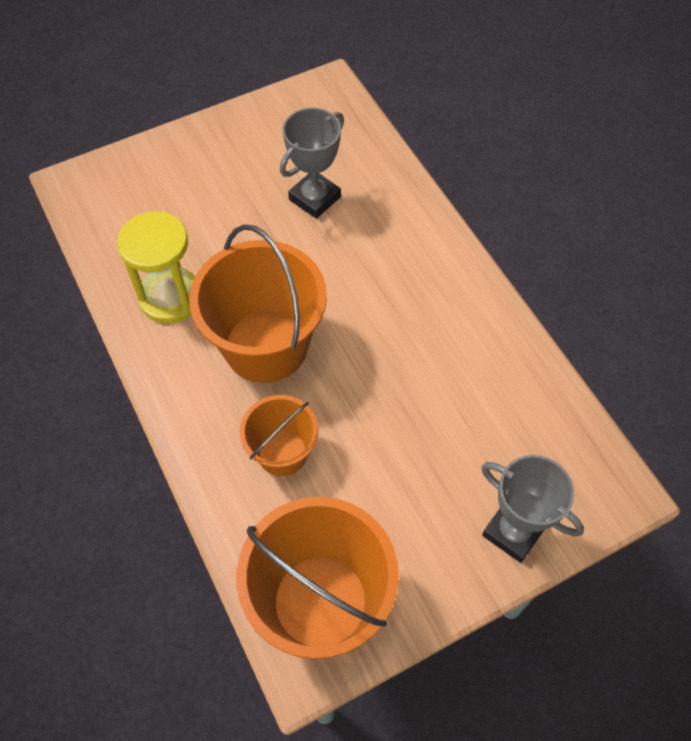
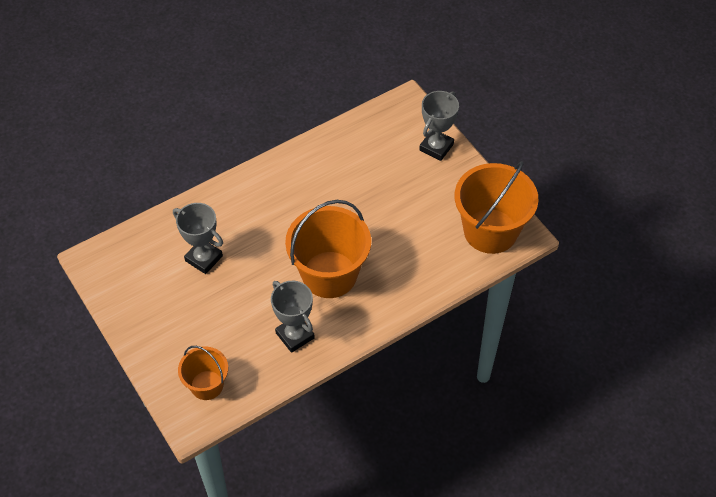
camera: 95 degrees left, 5 degrees down
yellow hourglass [117,211,195,323] -> grey trophy [271,281,315,353]
orange bucket [240,395,319,476] -> orange bucket moved to [178,346,228,400]

